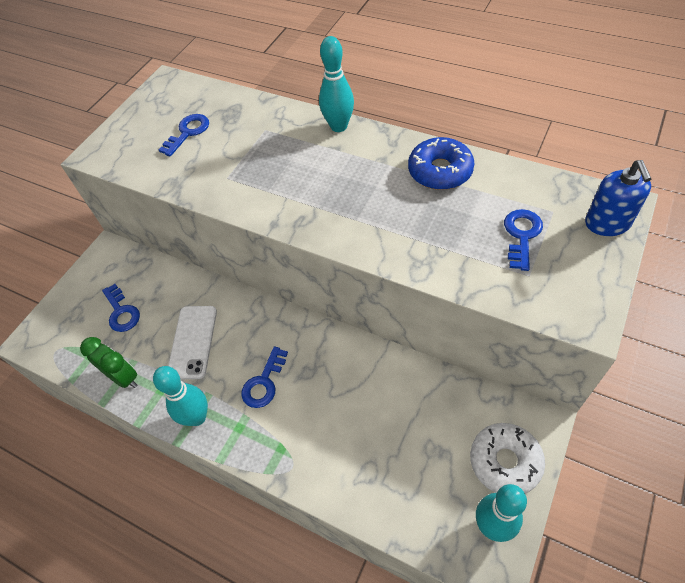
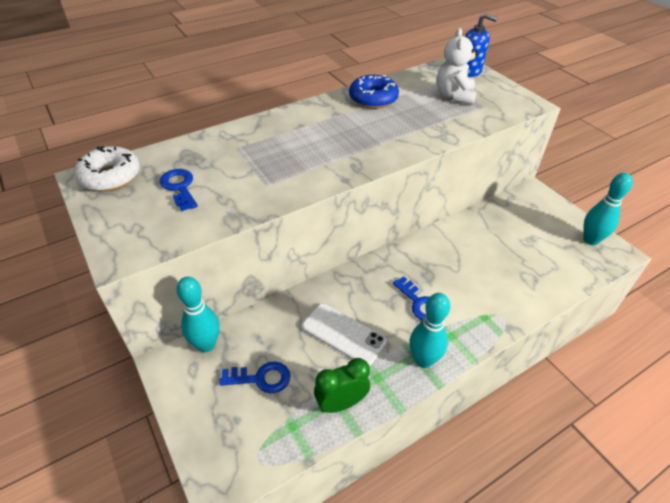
camera: 65 degrees left, 10 degrees down
turquoise bowling pin [319,36,354,132] -> turquoise bowling pin moved to [177,276,220,352]
white donut [470,423,545,494] -> white donut moved to [74,146,140,191]
blue key [504,209,543,271] -> white teddy bear [437,28,479,105]

